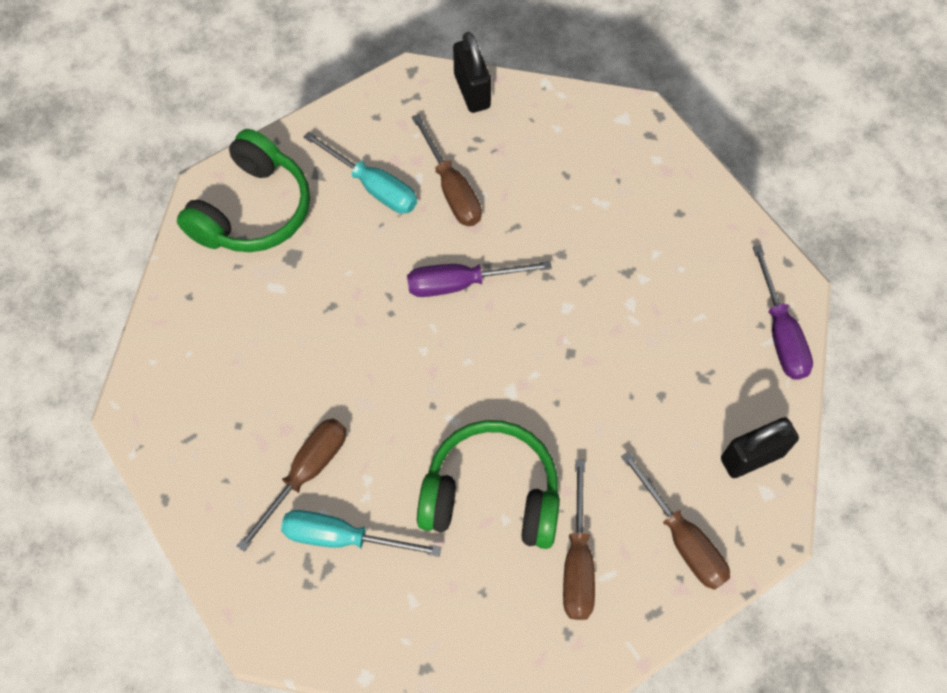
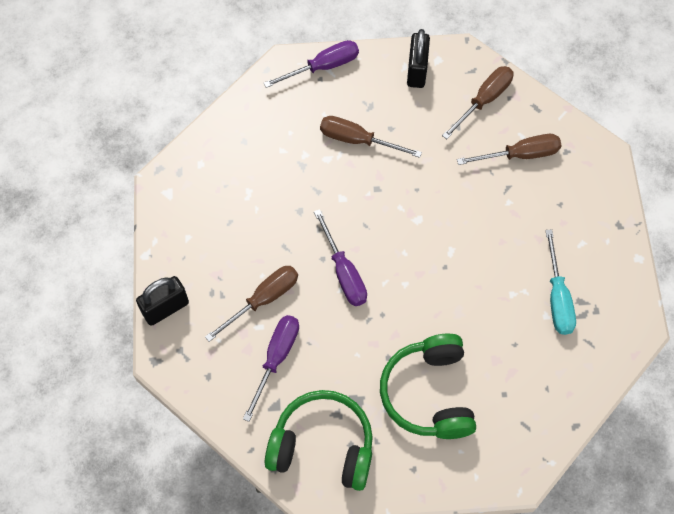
camera: 105 degrees left, 0 degrees up
brown screwdriver [237,418,346,552] -> brown screwdriver moved to [320,116,422,158]
turquoise screwdriver [304,132,417,214] -> purple screwdriver [243,315,299,422]
green headphones [417,420,560,549] -> green headphones moved to [380,334,476,439]
black padlock [721,417,799,478] -> black padlock turned 45 degrees clockwise [407,29,430,88]

